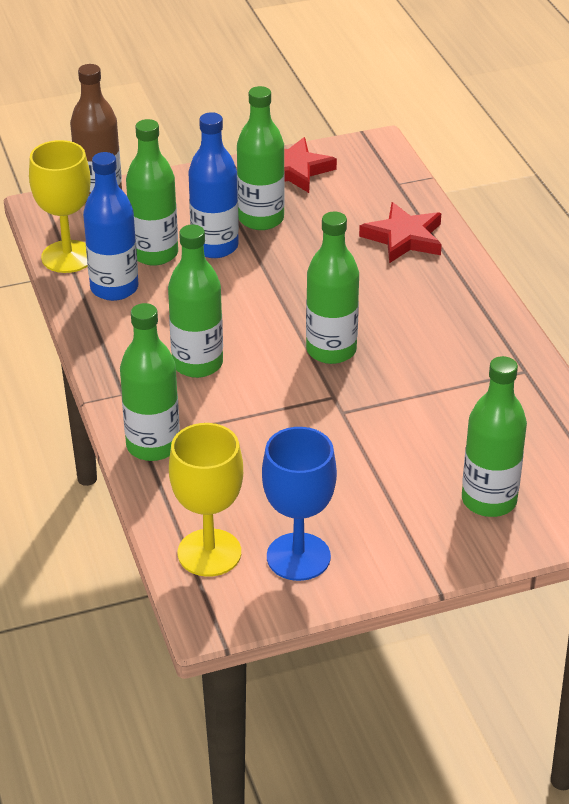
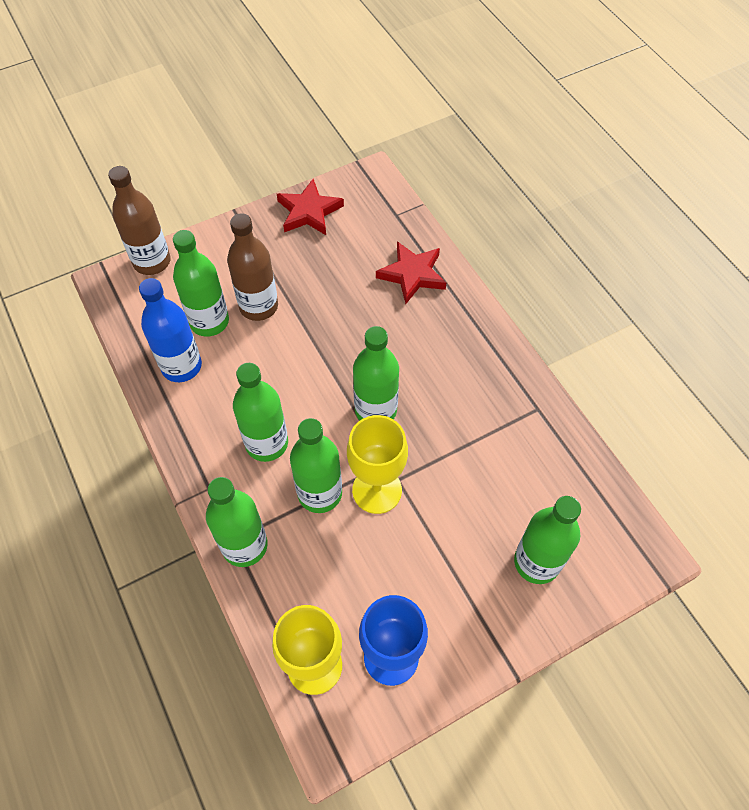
camera: 10 degrees left, 20 degrees up
yellow goblet [29,140,91,273] -> yellow goblet moved to [347,415,408,514]
blue bottle [188,112,239,258] -> brown bottle [227,213,278,321]
green bottle [237,86,285,230] -> green bottle moved to [290,418,342,513]

